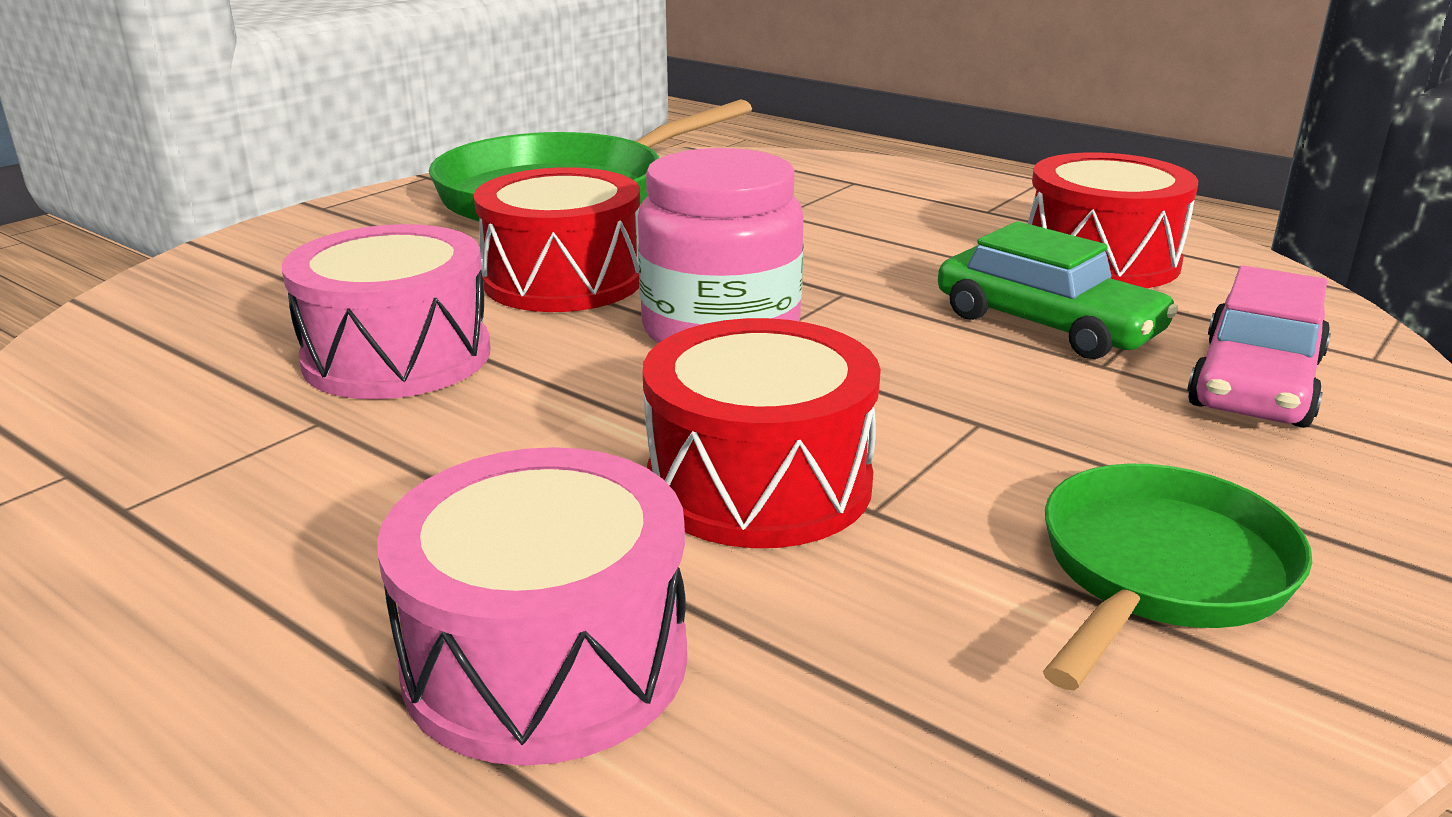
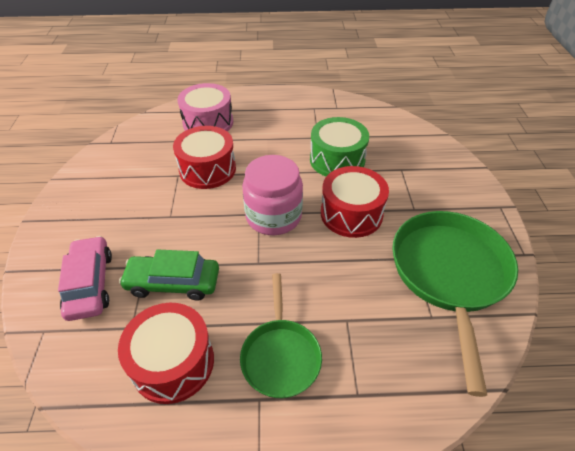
camera: 140 degrees right, 20 degrees up
pink drum [282,224,491,399] -> green drum [310,117,369,176]
green pan [1043,464,1312,690] -> green pan moved to [240,273,322,398]

